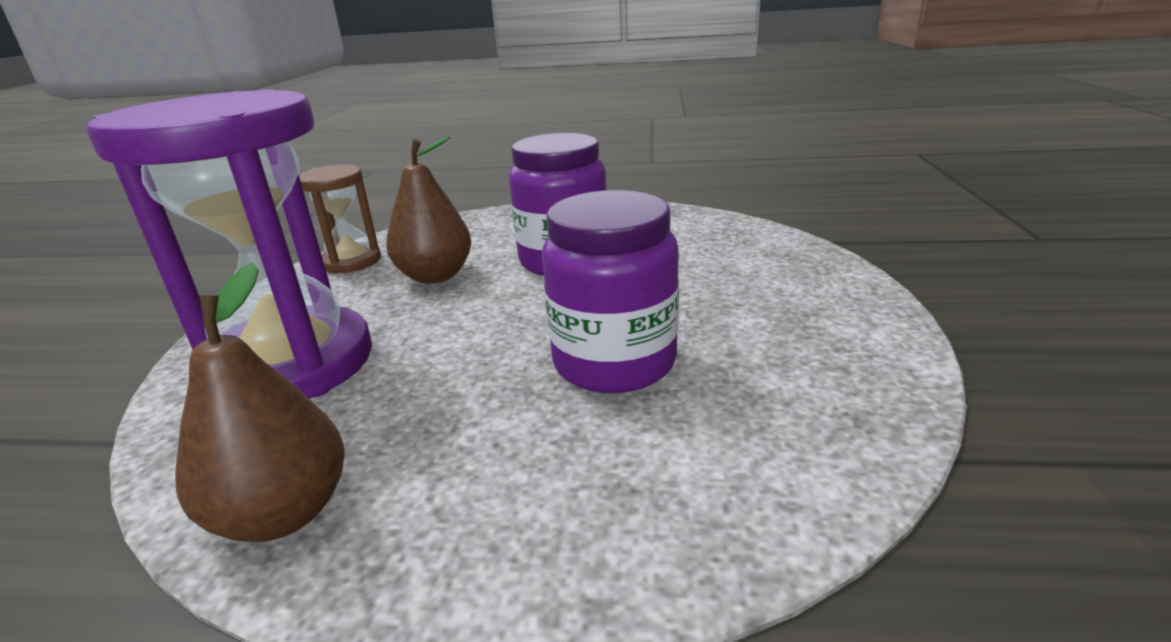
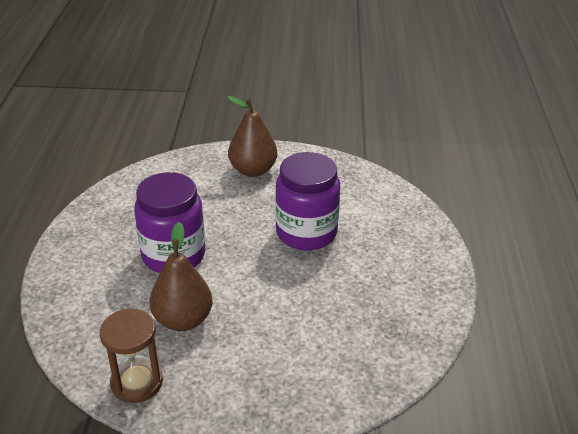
camera: 95 degrees left, 10 degrees up
purple hourglass [87,89,372,399] -> none
brown pear [175,263,345,542] -> brown pear moved to [227,96,277,177]

